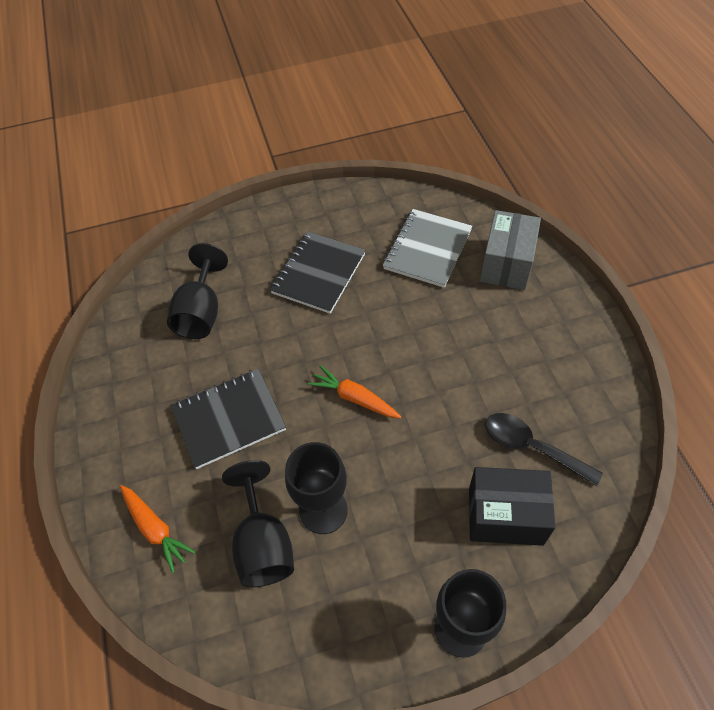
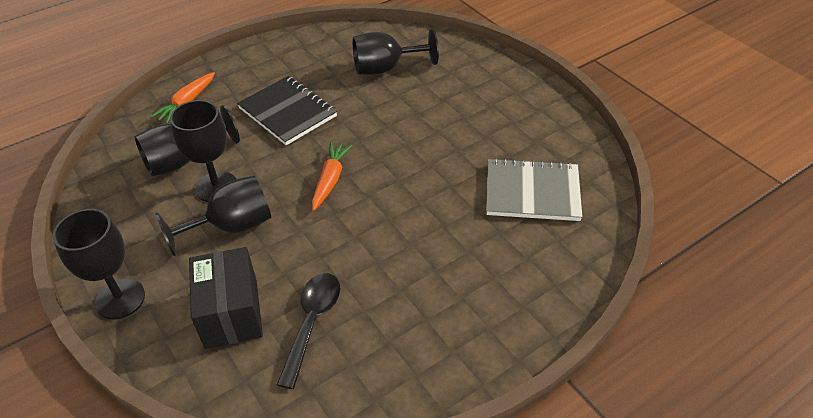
camera: 70 degrees right, 10 degrees down
black notebook [270,232,366,314] -> none
grey box [480,210,541,290] -> none
none -> black goblet [156,175,271,256]

